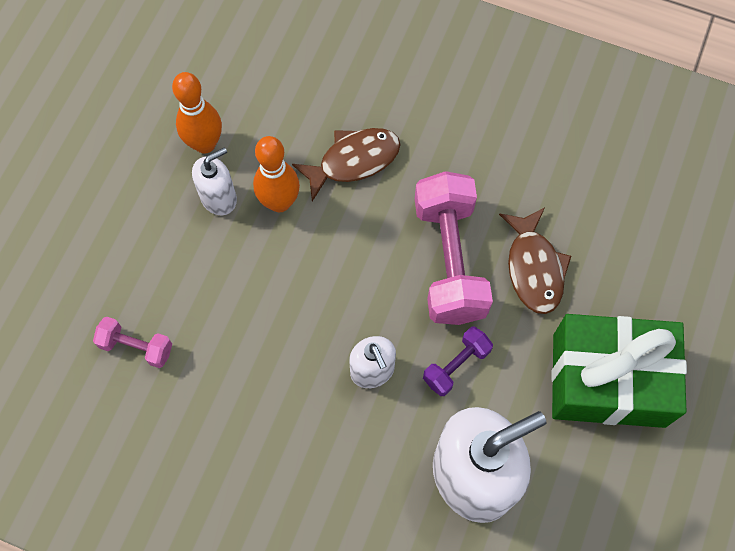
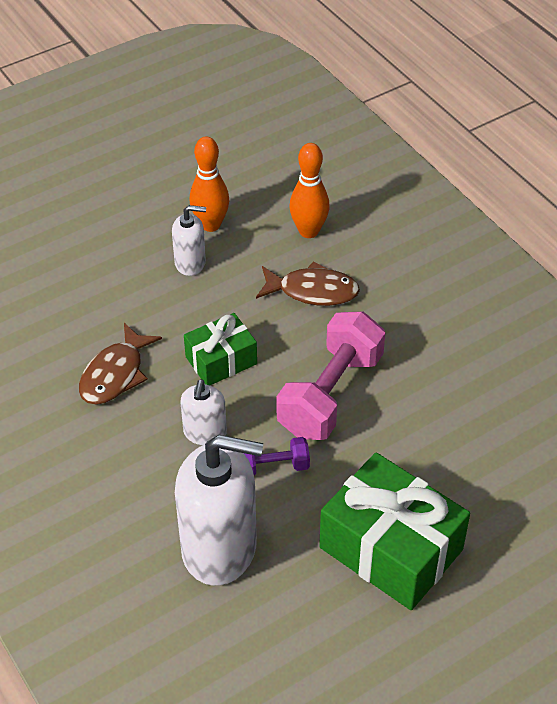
camera: 35 degrees right, 20 degrees down
pink dumbbell [93,317,172,368] -> none
orange bowling pin [253,136,300,212] -> orange bowling pin moved to [290,143,330,238]
brown fish [499,207,571,314] -> brown fish moved to [79,323,162,405]
none -> green gift [184,313,257,385]

